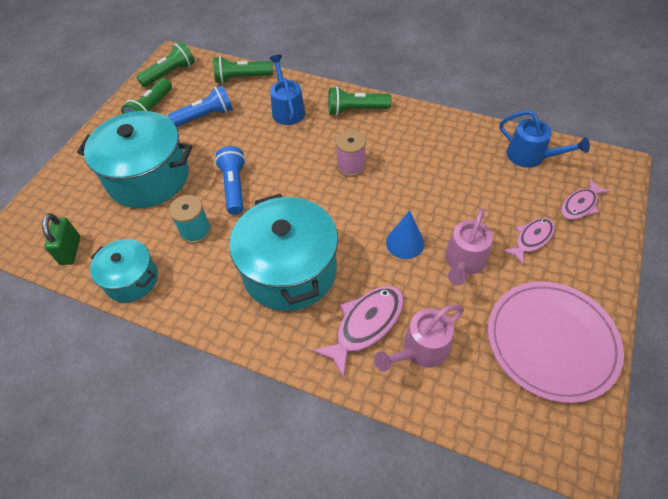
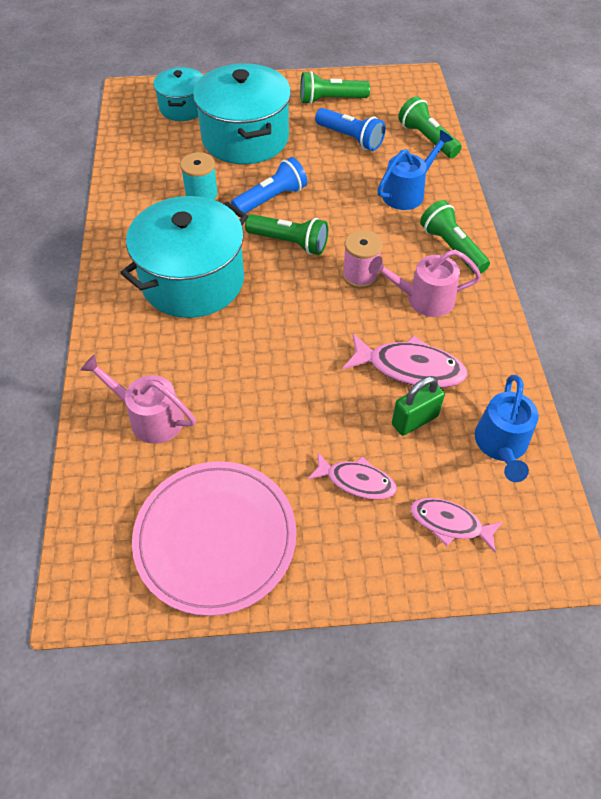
camera: 60 degrees right, 0 degrees up
green padlock [42,213,80,265] -> green padlock moved to [392,376,445,436]
turquoise pot [90,239,158,302] -> turquoise pot moved to [153,67,203,121]
green flashlight [136,41,195,87] -> green flashlight moved to [245,214,328,255]
pink fish [312,286,404,378] -> pink fish moved to [343,334,468,388]
blue cone [386,211,424,259] -> none
pink watering can [445,209,493,285] -> pink watering can moved to [369,250,481,317]

